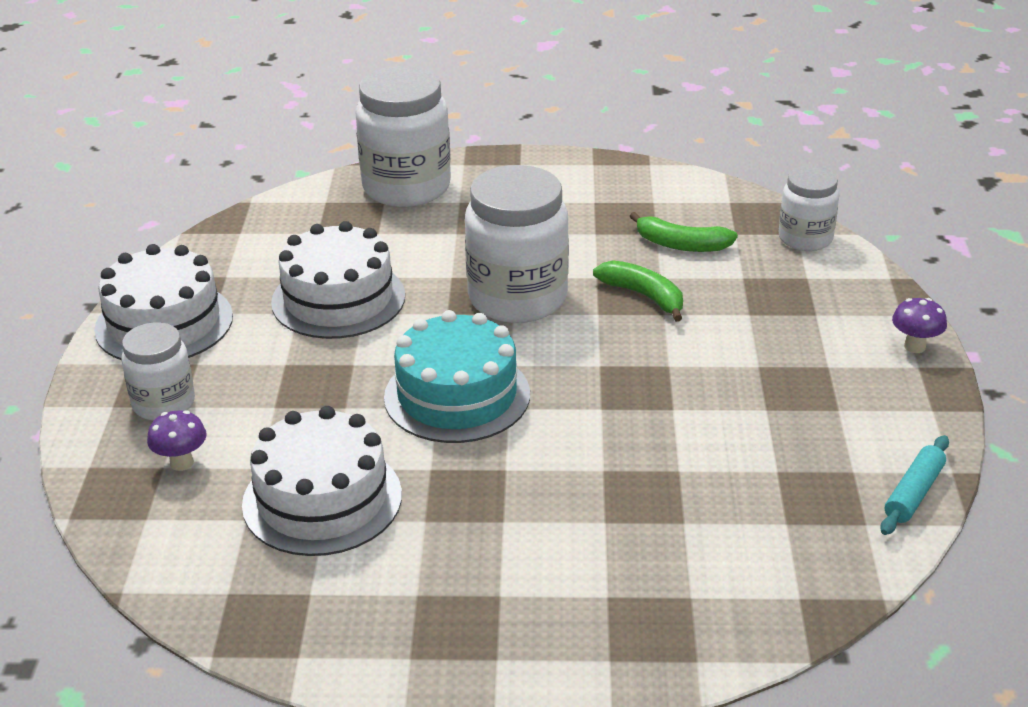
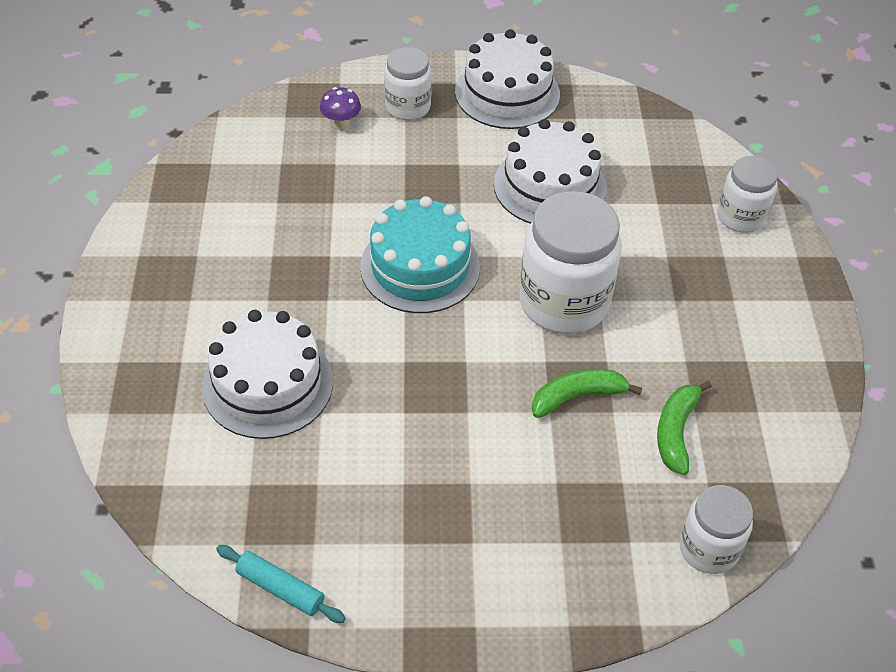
camera: 85 degrees right, 15 degrees up
white cake [242,406,402,556] -> white cake moved to [202,310,333,439]
white jar [356,66,451,207] -> white jar [718,156,778,233], size x0.58
green banana [593,260,683,322] -> green banana turned 150 degrees counterclockwise [532,369,642,418]
purple mushroom [892,298,947,353] -> none

